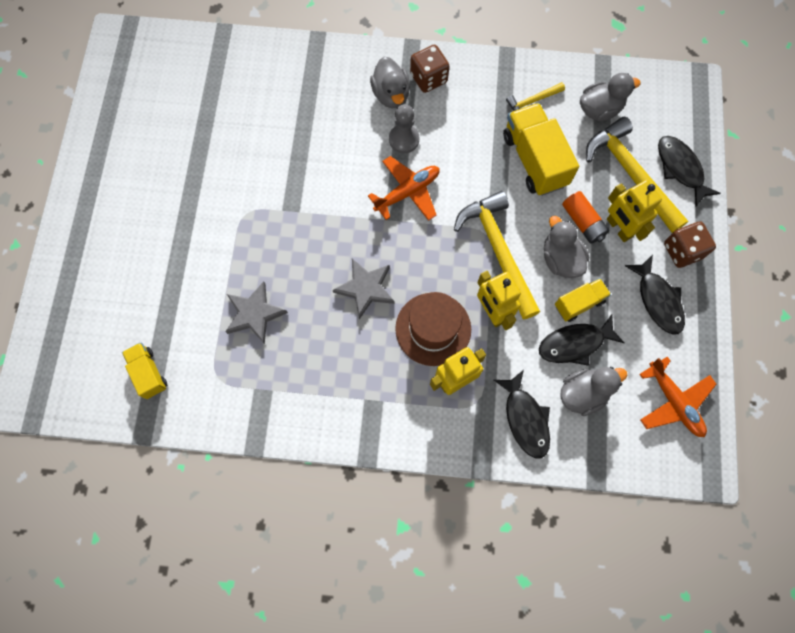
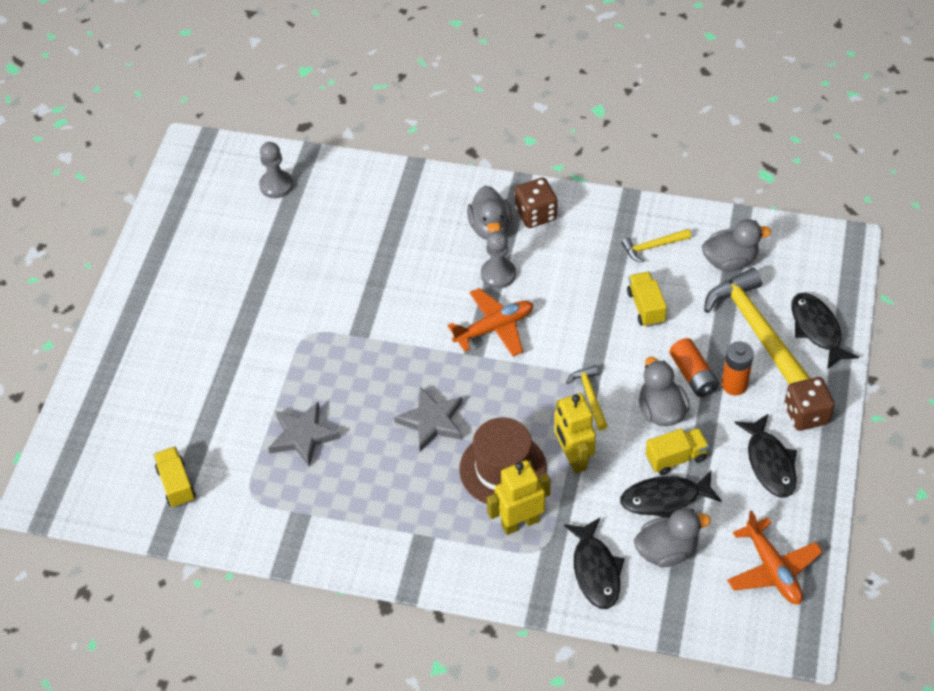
camera: 10 degrees right, 20 degrees down
yellow hammer [454,191,540,320] -> yellow hammer [566,365,608,430], size x0.48
yellow truck [503,103,579,196] -> yellow truck [627,272,667,327], size x0.56
yellow robot [607,180,662,242] -> orange battery [722,342,754,395]
none -> grey pawn [259,142,293,198]

